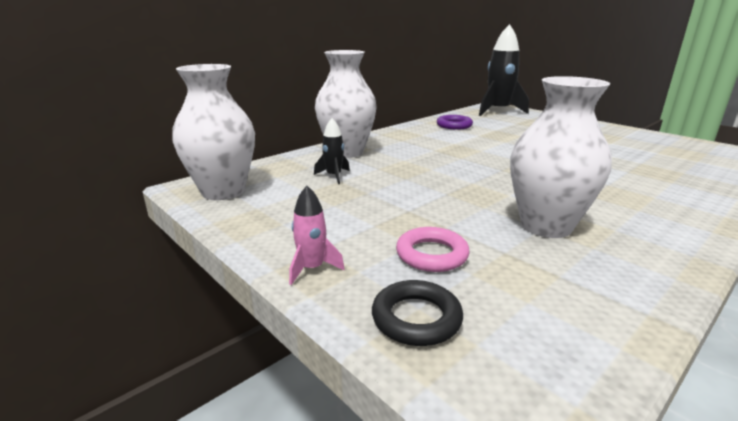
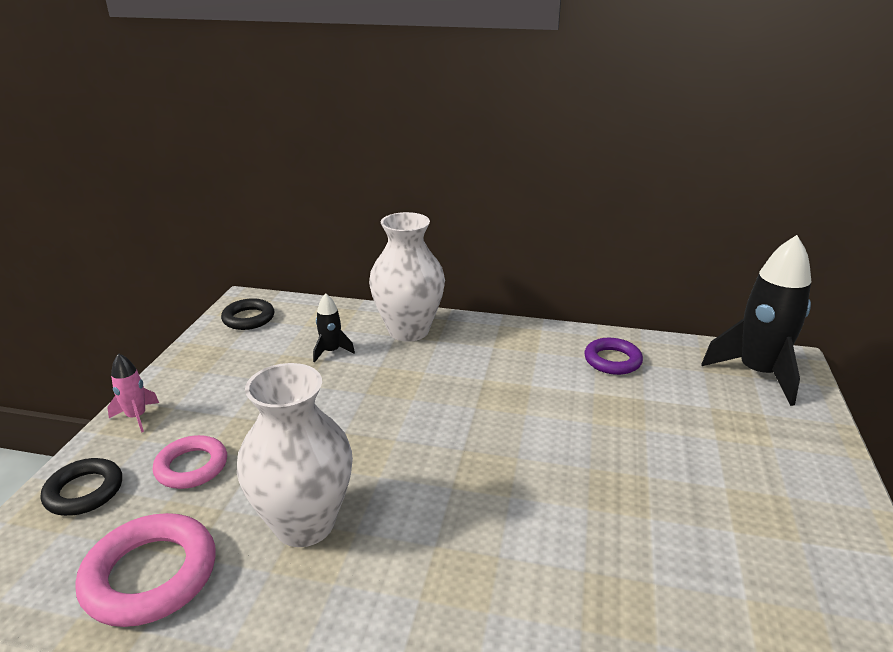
camera: 55 degrees right, 5 degrees up
white vase [172,64,255,200] -> black ring [221,298,274,330]
none -> pink ring [75,513,216,627]

